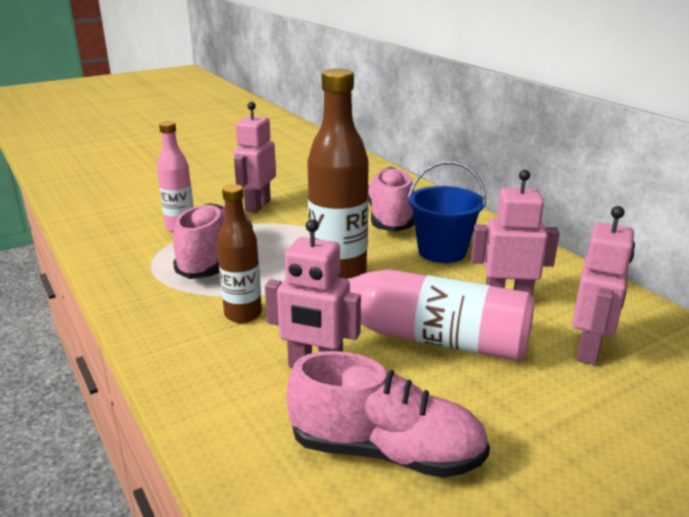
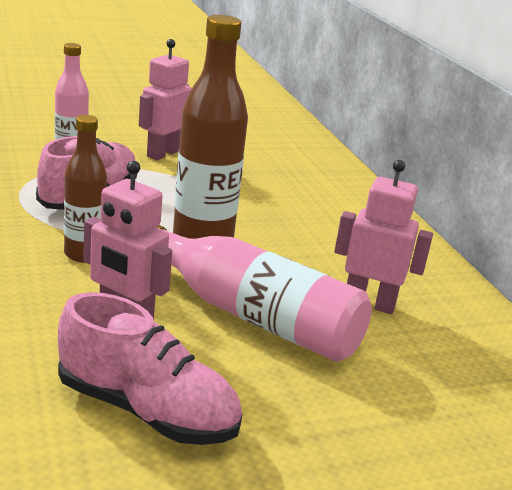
camera: 10 degrees right, 0 degrees up
pink shoe [368,167,414,232] -> none
blue bucket [408,161,486,263] -> none
pink robot [572,206,635,365] -> none

